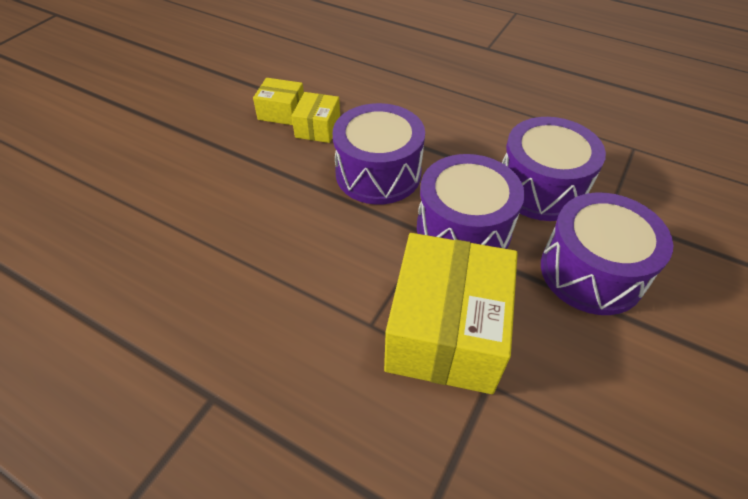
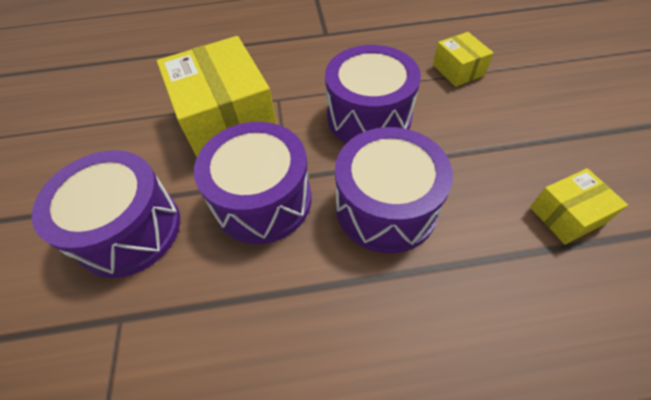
camera: 145 degrees right, 5 degrees up
yellow box [292,92,340,143] -> yellow box moved to [433,32,494,87]
purple drum [502,117,606,221] -> purple drum moved to [325,45,421,143]

